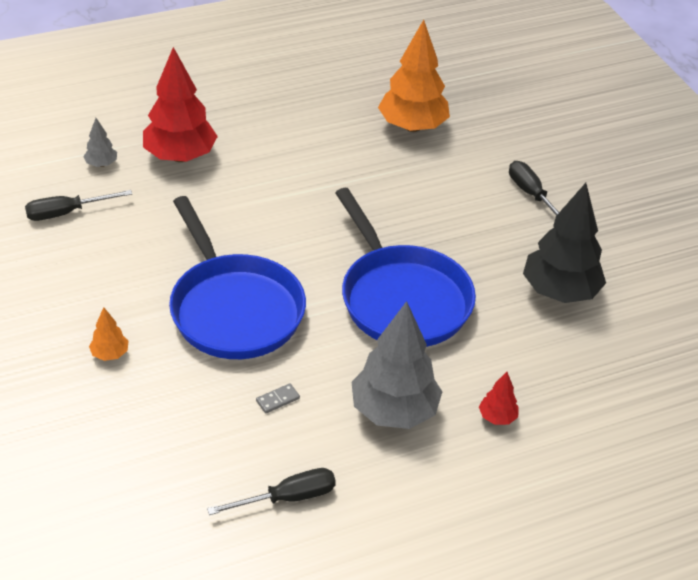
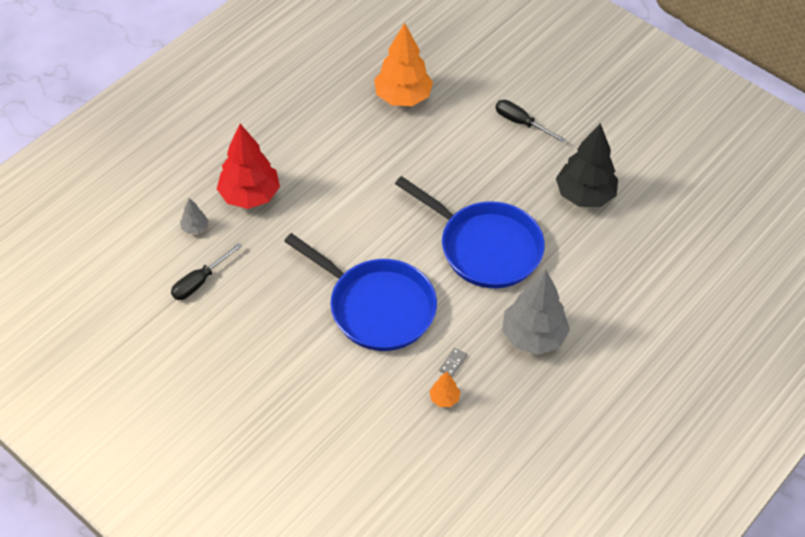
camera: 25 degrees left, 10 degrees up
orange tree [89,307,128,361] -> orange tree moved to [429,372,460,407]
black screwdriver [207,468,336,515] -> none
red tree [479,372,519,425] -> none

